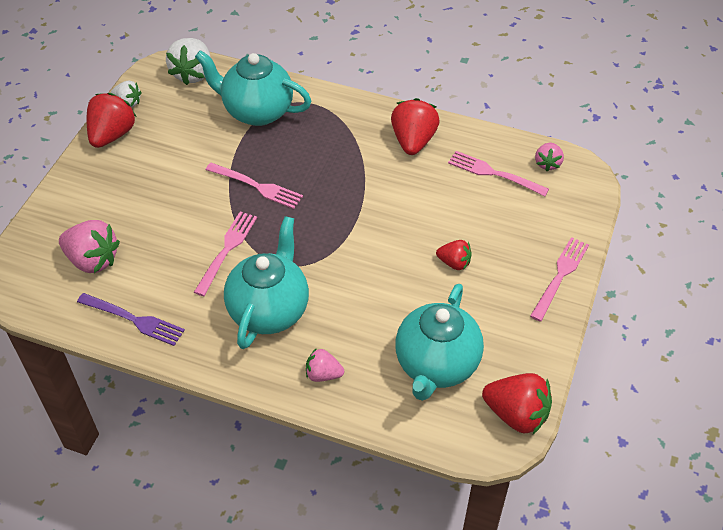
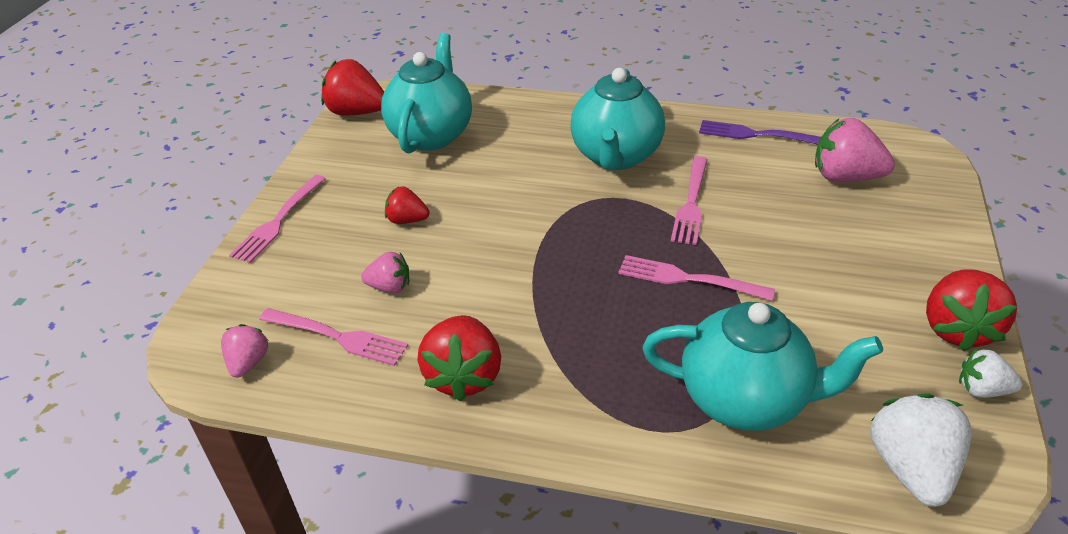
camera: 175 degrees right, 10 degrees down
pink strawberry [306,348,344,382] -> pink strawberry moved to [361,252,409,293]

